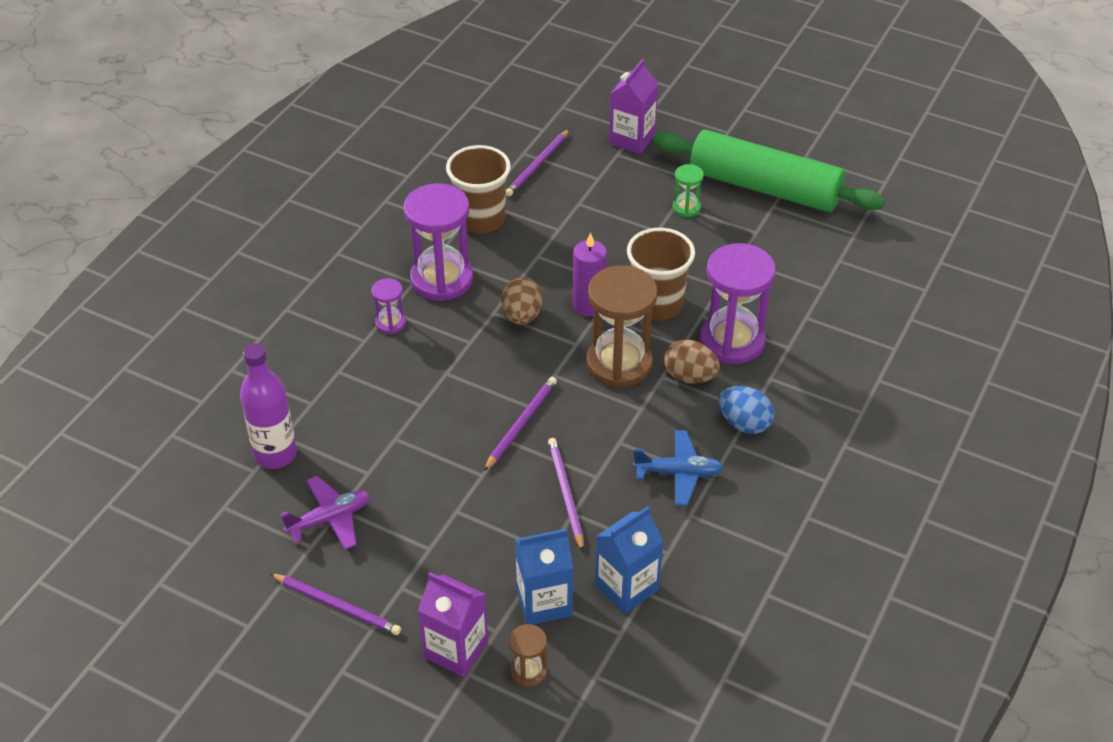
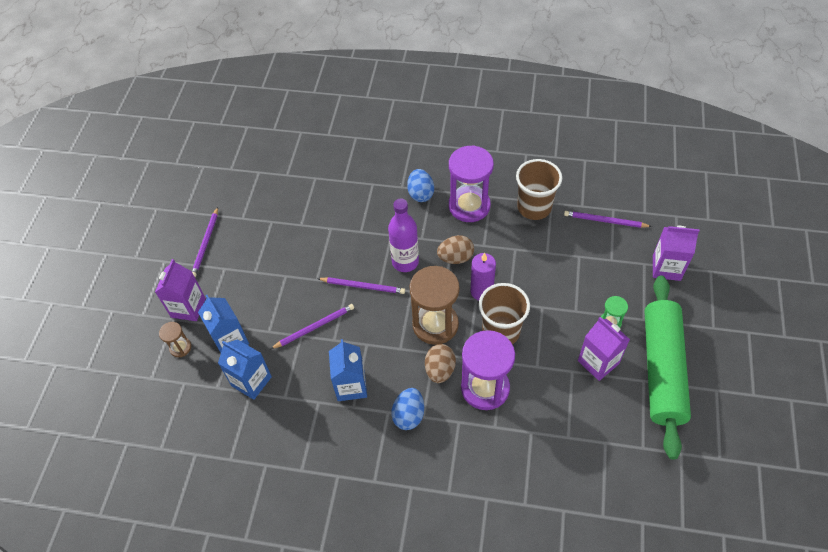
camera: 75 degrees right, 10 degrees up
purple bottle [240,344,297,469] -> purple bottle moved to [388,198,419,272]
purple plane [281,476,371,550] -> none
purple hourglass [371,278,406,334] -> blue egg [407,169,434,202]
blue plane [633,430,724,506] -> blue carton [329,339,367,401]
none -> purple carton [578,317,630,381]

